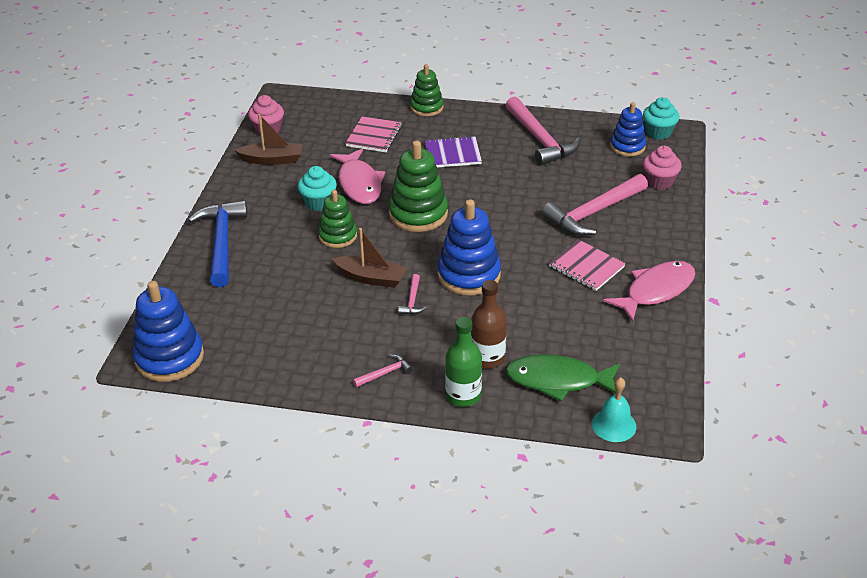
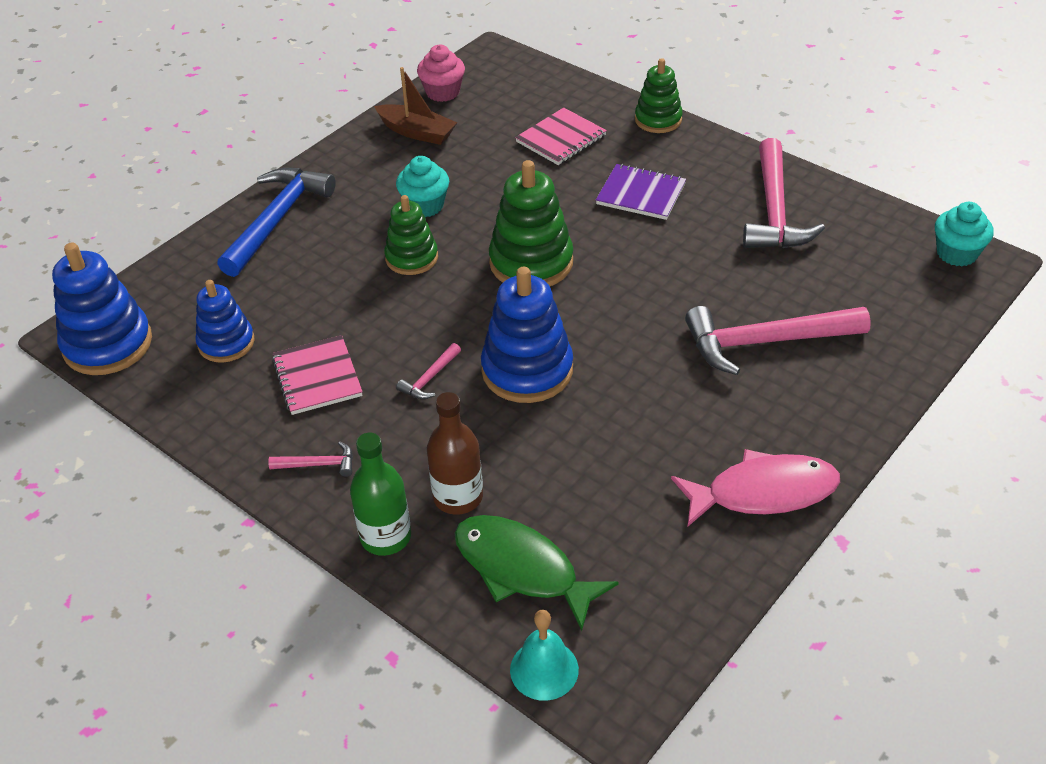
camera: 30 degrees right, 5 degrees up
pink fish [330,148,385,204] -> none
brown boat [332,228,407,288] -> none
pink notebook [549,240,626,291] -> pink notebook moved to [272,335,363,415]
blue stacking toy [610,102,646,156] -> blue stacking toy moved to [195,280,254,363]
pink cupcake [643,146,682,190] -> none

